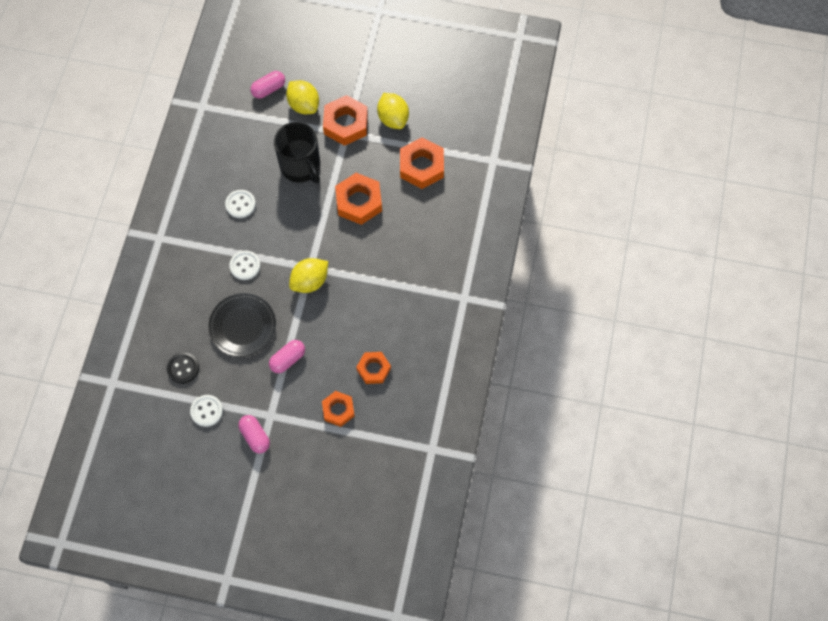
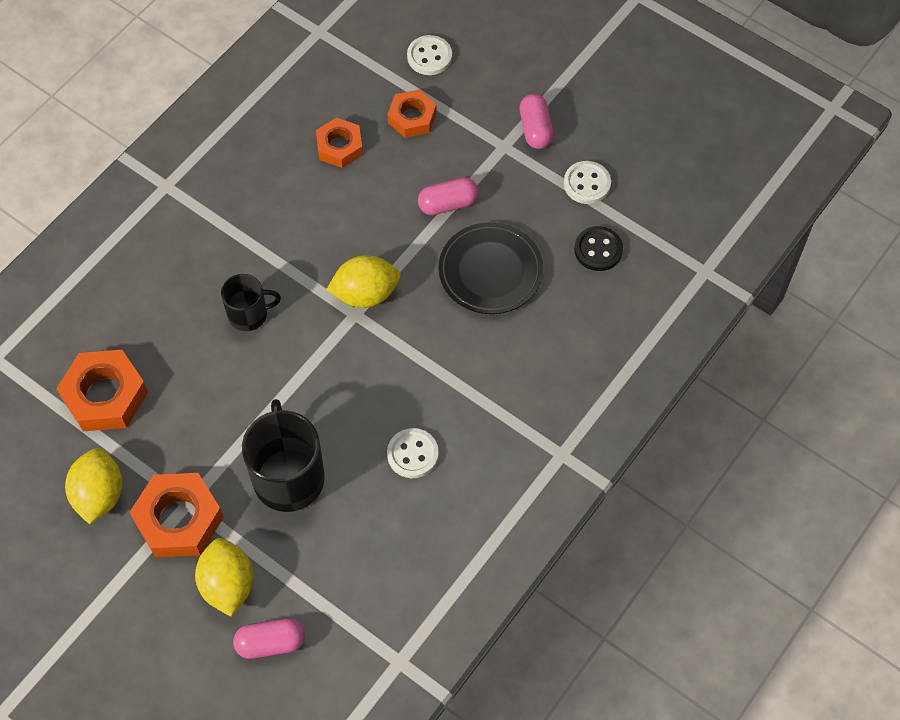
camera: 155 degrees left, 5 degrees down
white button [229,251,261,280] -> white button moved to [407,35,452,75]
orange nut [335,173,382,225] -> none
none -> black mug [221,274,281,331]

